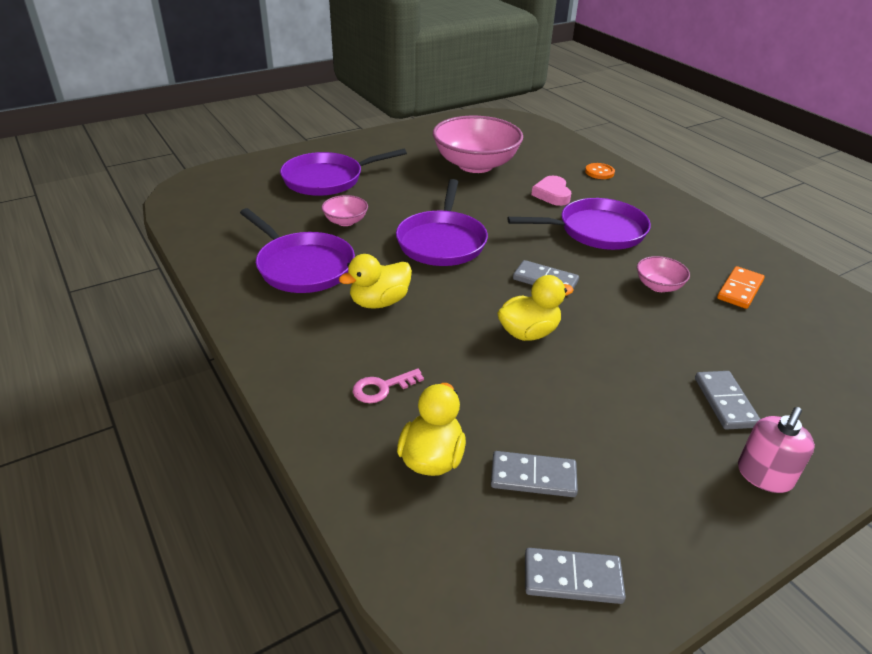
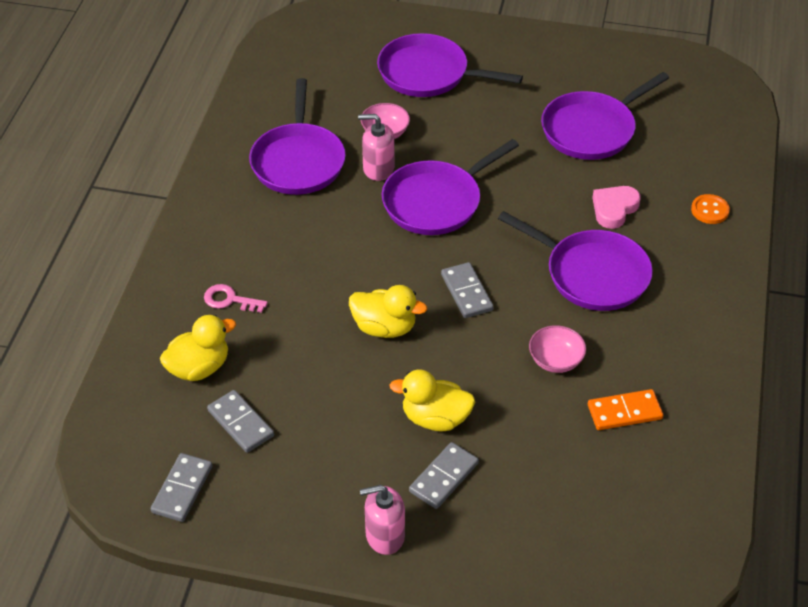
camera: 45 degrees right, 10 degrees up
yellow duck [339,254,412,309] -> yellow duck moved to [389,370,475,432]
pink bowl [433,116,523,173] -> purple pan [541,72,669,160]
grey domino [525,548,626,604] -> grey domino turned 60 degrees clockwise [151,453,212,522]
none -> pink soap dispenser [358,114,395,181]

